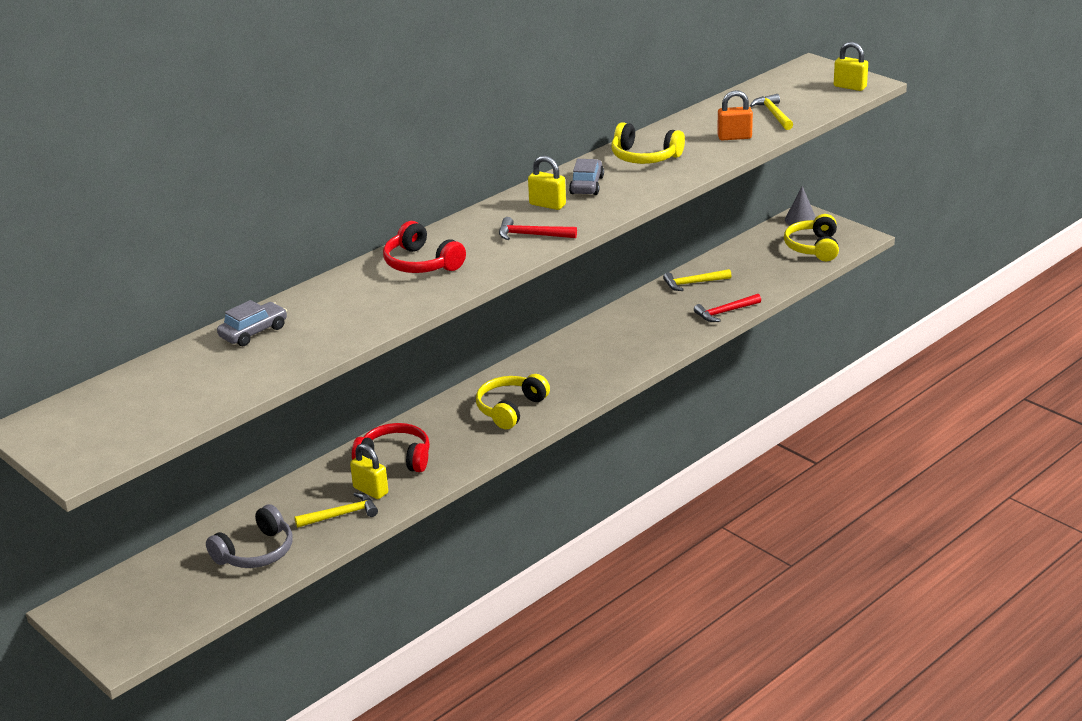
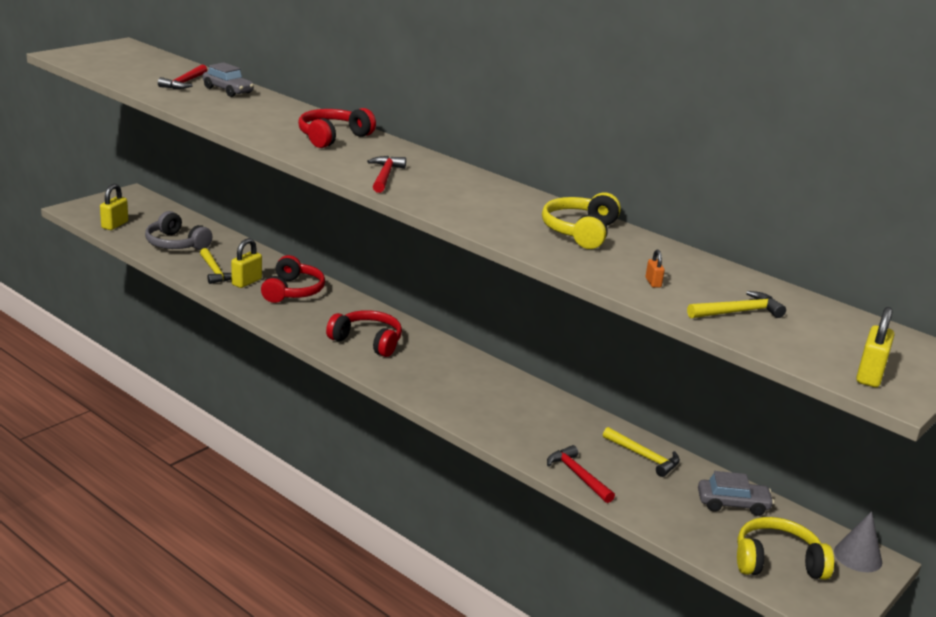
camera: 80 degrees right, 5 degrees down
yellow headphones [476,374,550,429] -> red headphones [326,310,402,357]
yellow padlock [528,156,566,210] -> yellow padlock moved to [100,184,128,230]
grey car [569,159,604,195] -> grey car moved to [698,471,774,516]
yellow hammer [663,269,731,291] -> yellow hammer turned 150 degrees clockwise [603,427,680,477]
orange padlock [717,90,753,140] -> orange padlock [645,250,665,288], size x0.53
none -> red hammer [158,64,207,89]

